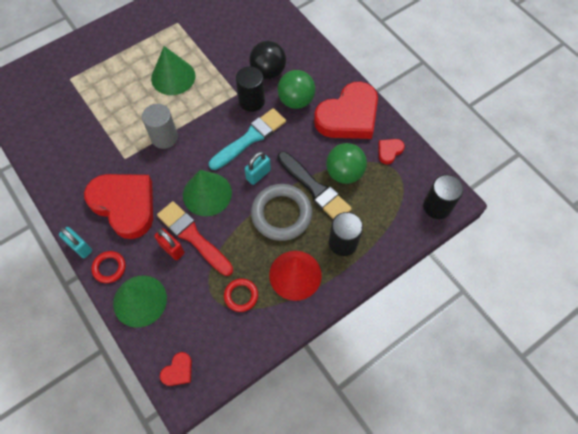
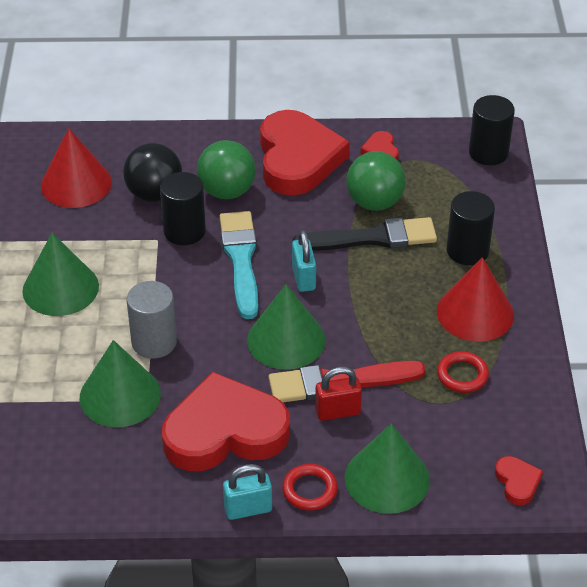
camera: 55 degrees left, 20 degrees down
grey ring [251,184,312,241] -> none
none -> red cone [41,128,112,208]
none -> green cone [80,340,161,427]

